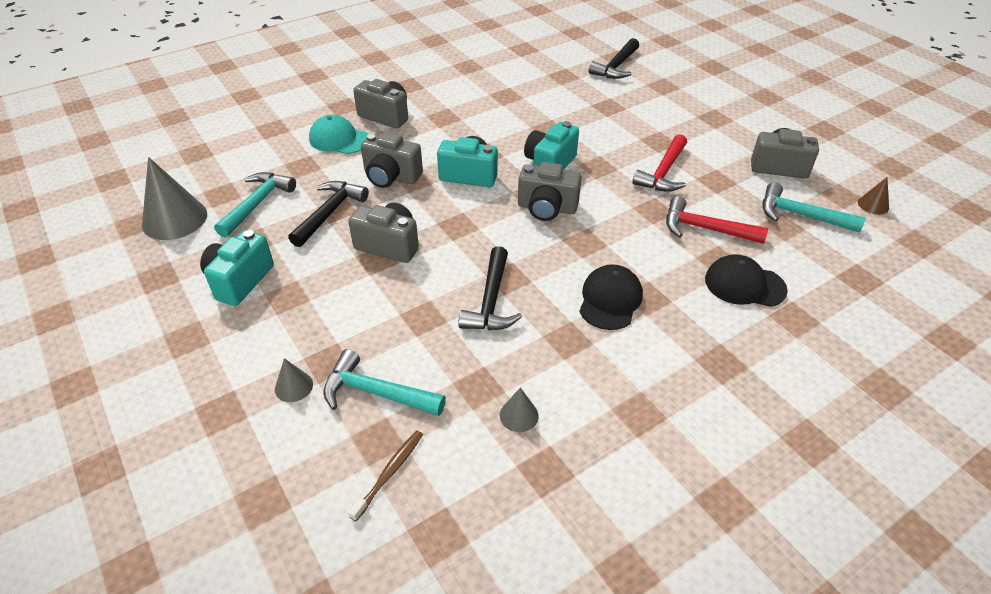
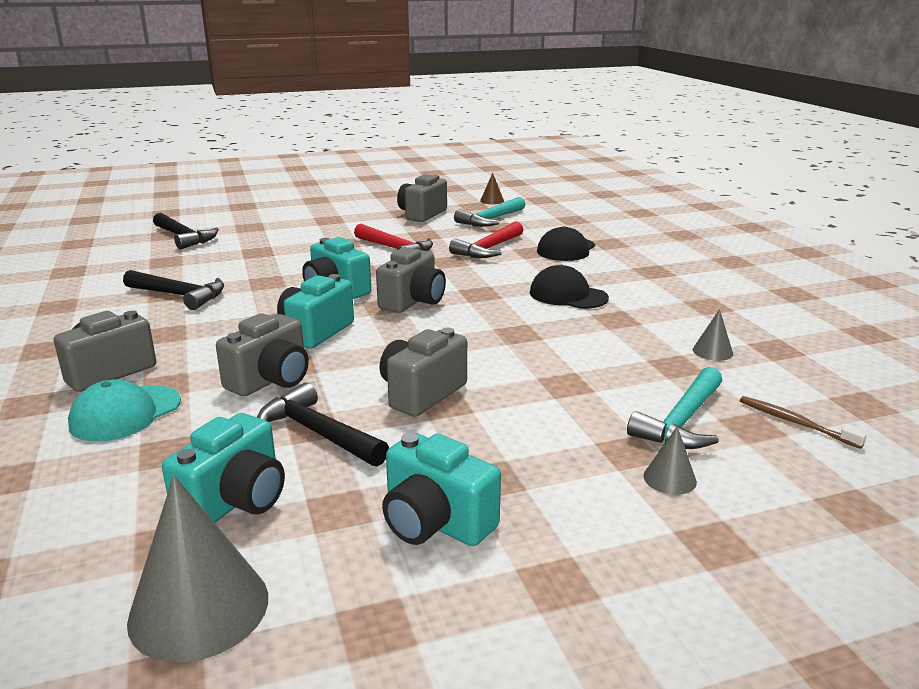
camera: 75 degrees left, 20 degrees down
turquoise hammer [214,172,296,238] -> turquoise camera [162,413,285,523]
black hammer [458,246,522,330] -> black hammer moved to [123,270,224,310]

